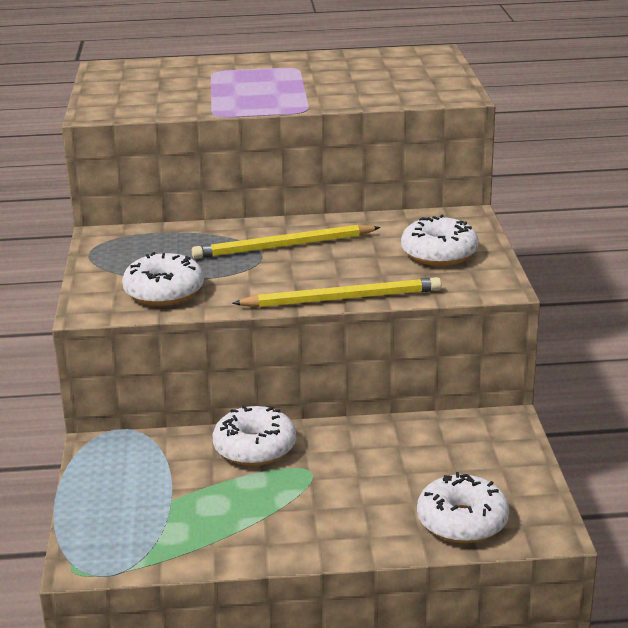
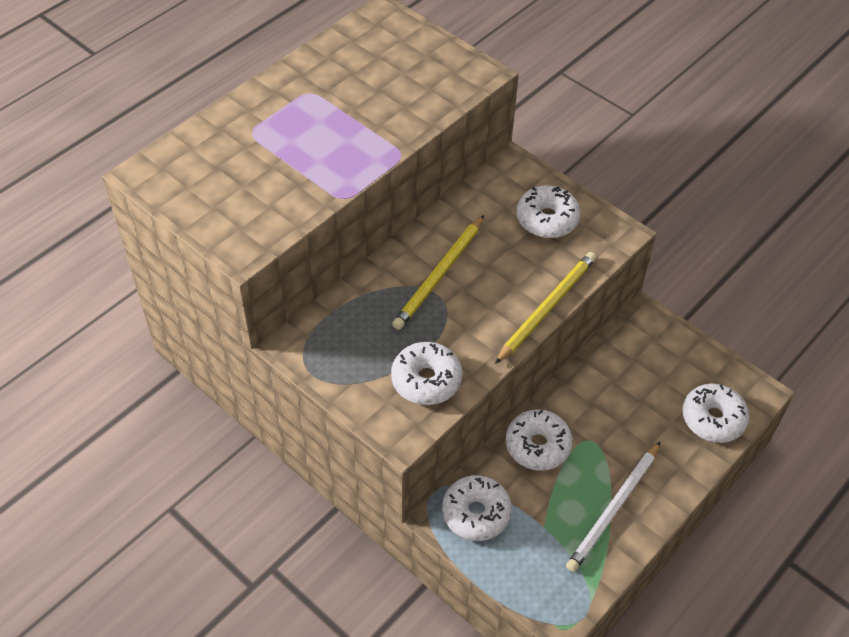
camera: 45 degrees left, 25 degrees up
none -> white donut [442,475,512,541]
none -> white pencil [566,442,660,572]

